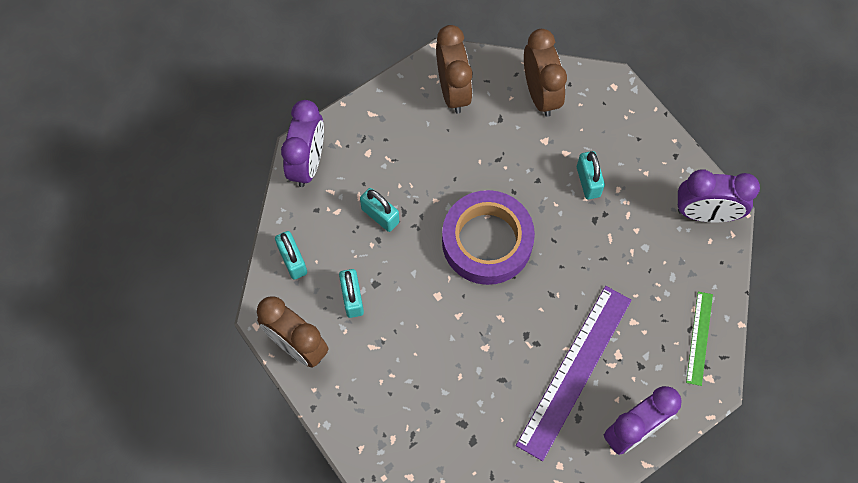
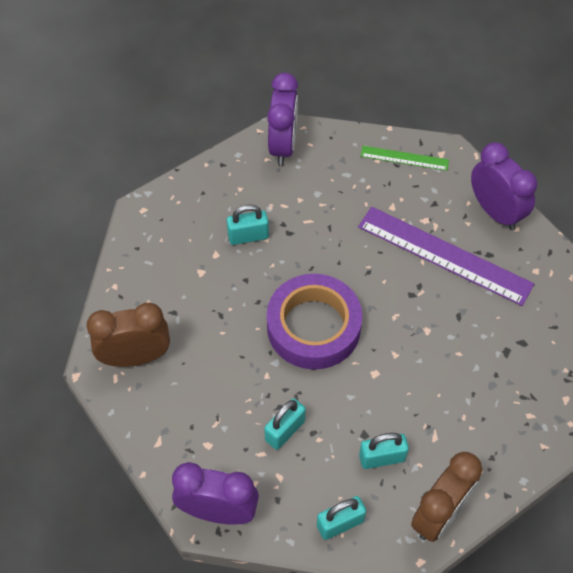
camera: 90 degrees left, 10 degrees down
brown clock [524,29,567,117] -> none

